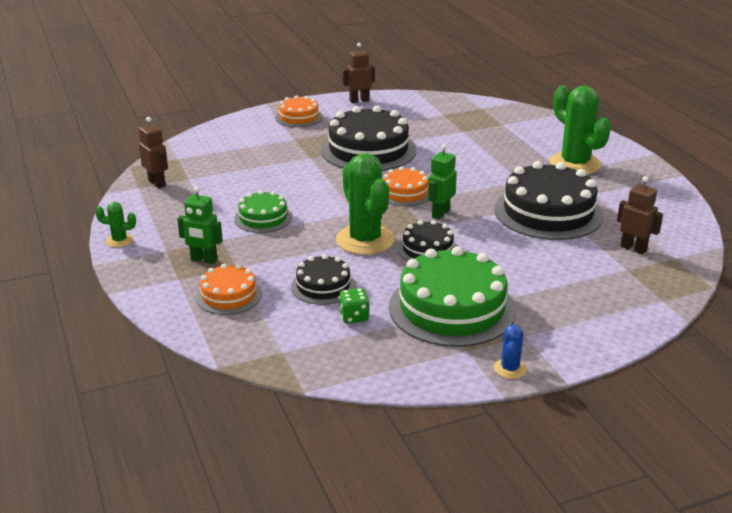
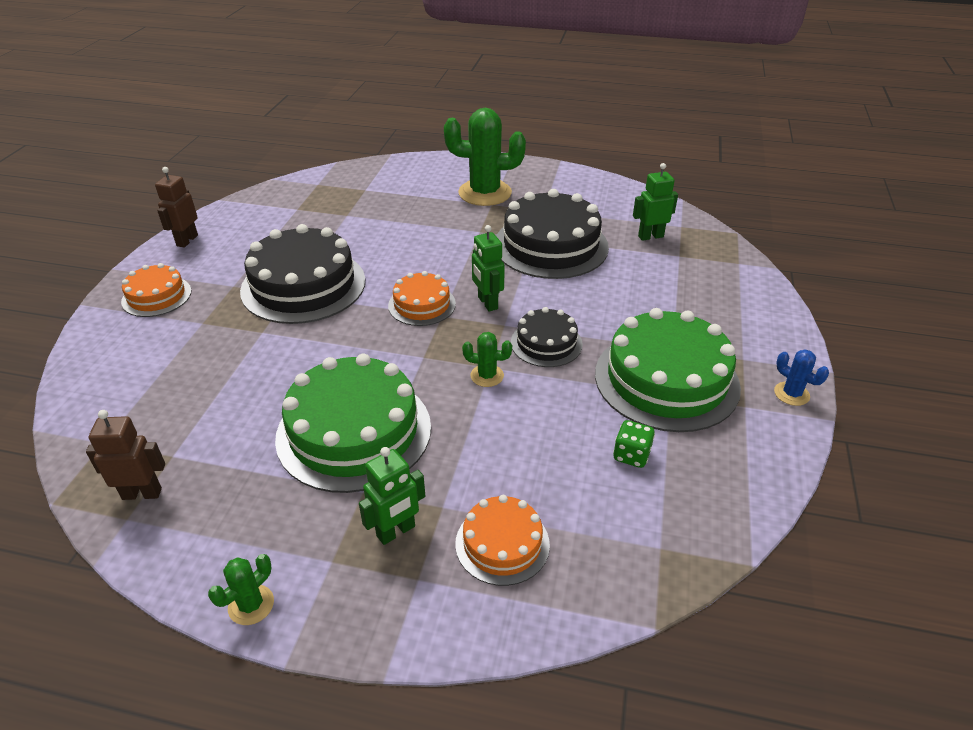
camera: 55 degrees left, 10 degrees up
green cake [234,190,292,233] -> green cake [275,354,431,493], size x1.88
black cake [291,254,356,305] -> none
green cactus [336,153,394,255] -> green cactus [462,332,512,387], size x0.46
brown robot [617,176,663,255] -> green robot [633,163,678,241]

